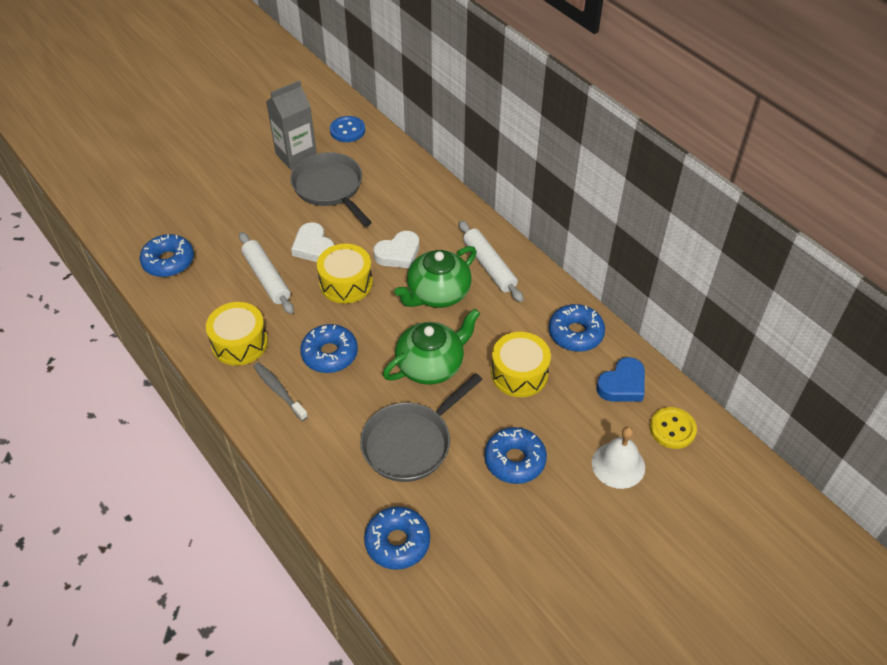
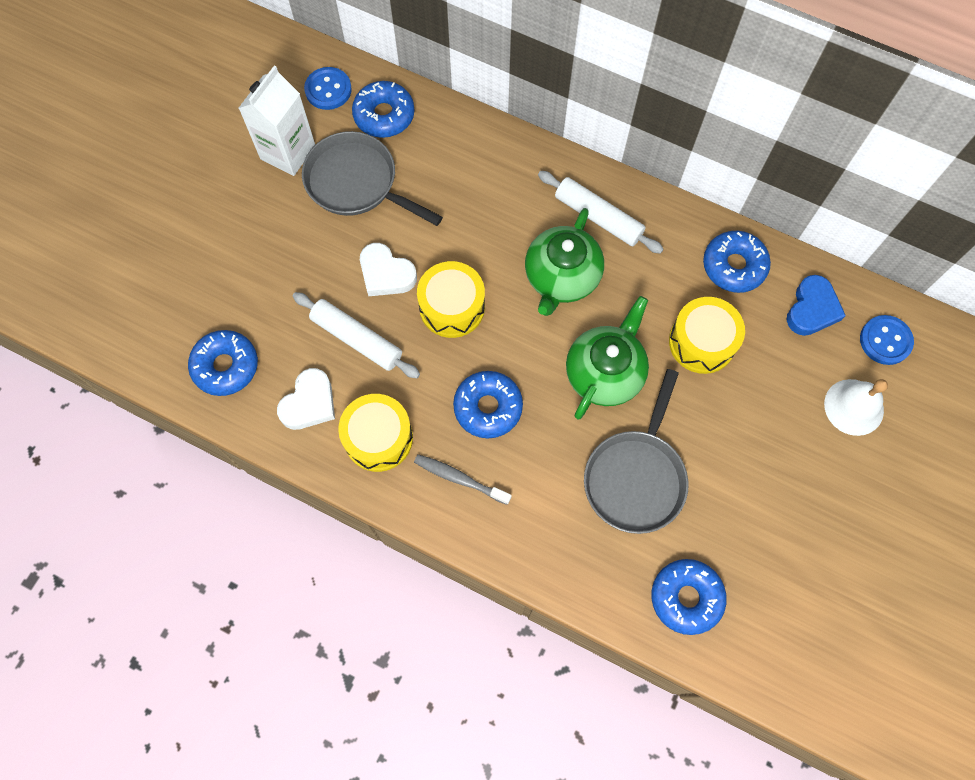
camera: 25 degrees left, 20 degrees up
grey carton [266,80,317,170] -> white carton [239,66,315,176]
white heart [373,231,419,268] -> white heart moved to [277,368,335,430]
blue donut [484,427,547,484] -> blue donut moved to [352,81,415,138]
yellow button [650,407,697,449] -> blue button [860,315,914,365]

